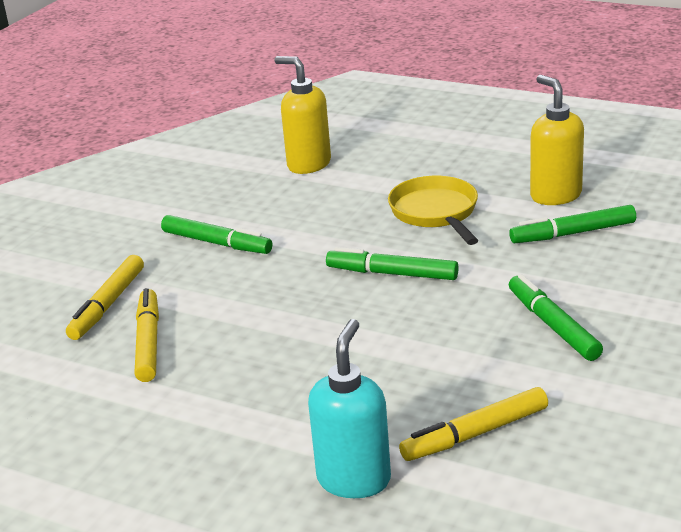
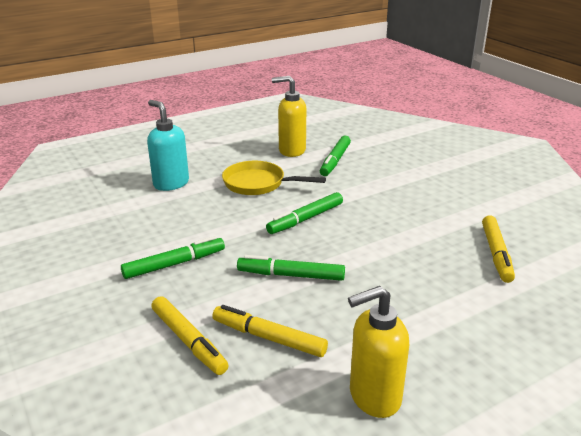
camera: 60 degrees left, 0 degrees up
yellow soap dispenser [275,56,331,174] -> yellow soap dispenser moved to [348,286,409,418]
turquoise soap dispenser [308,319,391,498] -> turquoise soap dispenser moved to [147,100,189,191]
green marker [509,274,603,361] -> green marker moved to [237,255,345,281]

